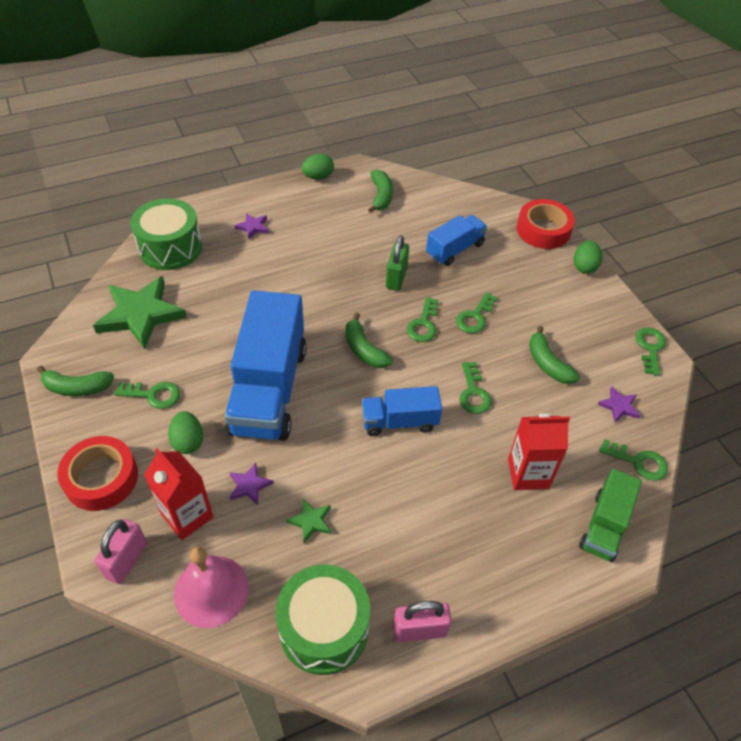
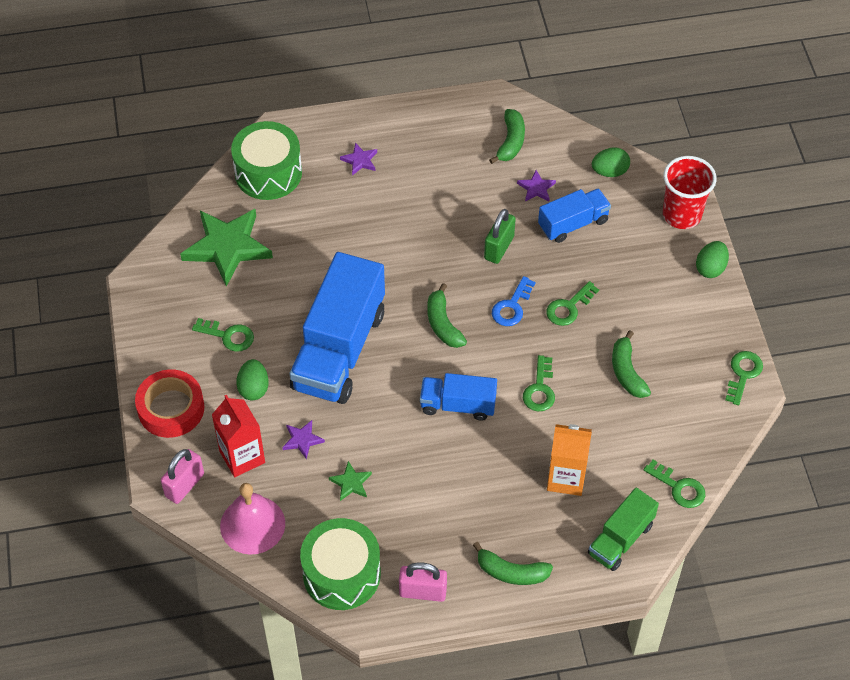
camera: 15 degrees right, 5 degrees up
green banana [37,366,114,396] -> green banana moved to [473,542,553,585]
green egg [302,153,334,180] -> green egg moved to [592,147,630,177]
green key [406,297,439,342] -> blue key [492,276,535,326]
red carton [508,413,570,490] -> orange carton [547,424,592,496]
red tape [517,199,575,249] -> red cup [663,156,717,229]
purple star [597,387,640,423] -> purple star moved to [517,170,556,202]

